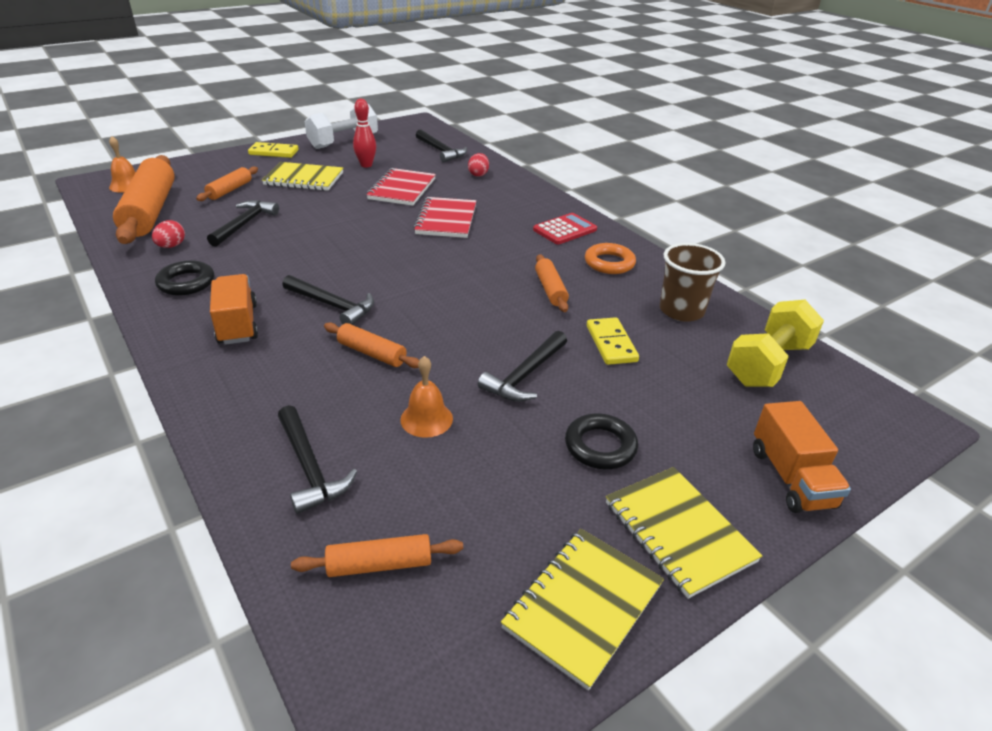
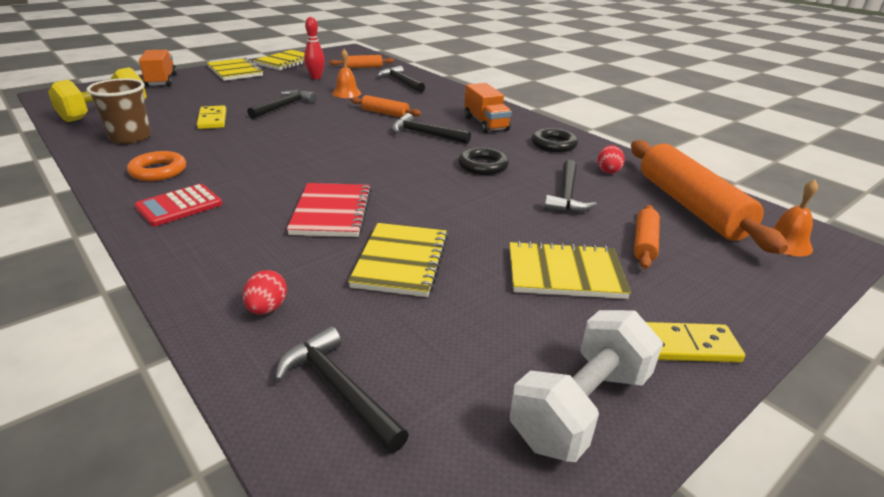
camera: 175 degrees right, 5 degrees down
red bowling pin [353,99,376,167] -> red bowling pin moved to [304,17,325,79]
red notebook [366,168,436,206] -> yellow notebook [348,223,448,297]
orange rolling pin [535,254,569,312] -> none
black ring [565,413,638,469] -> black ring moved to [458,147,509,175]

